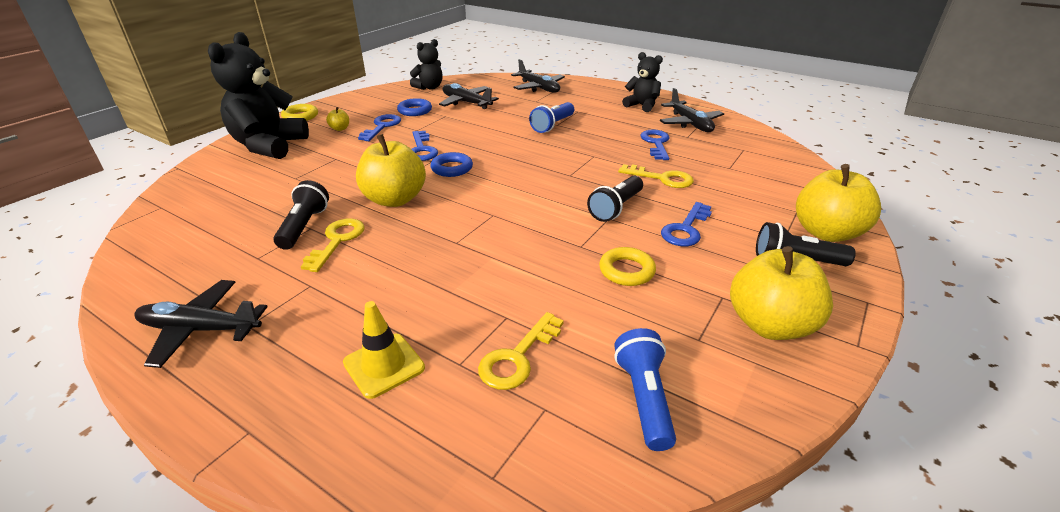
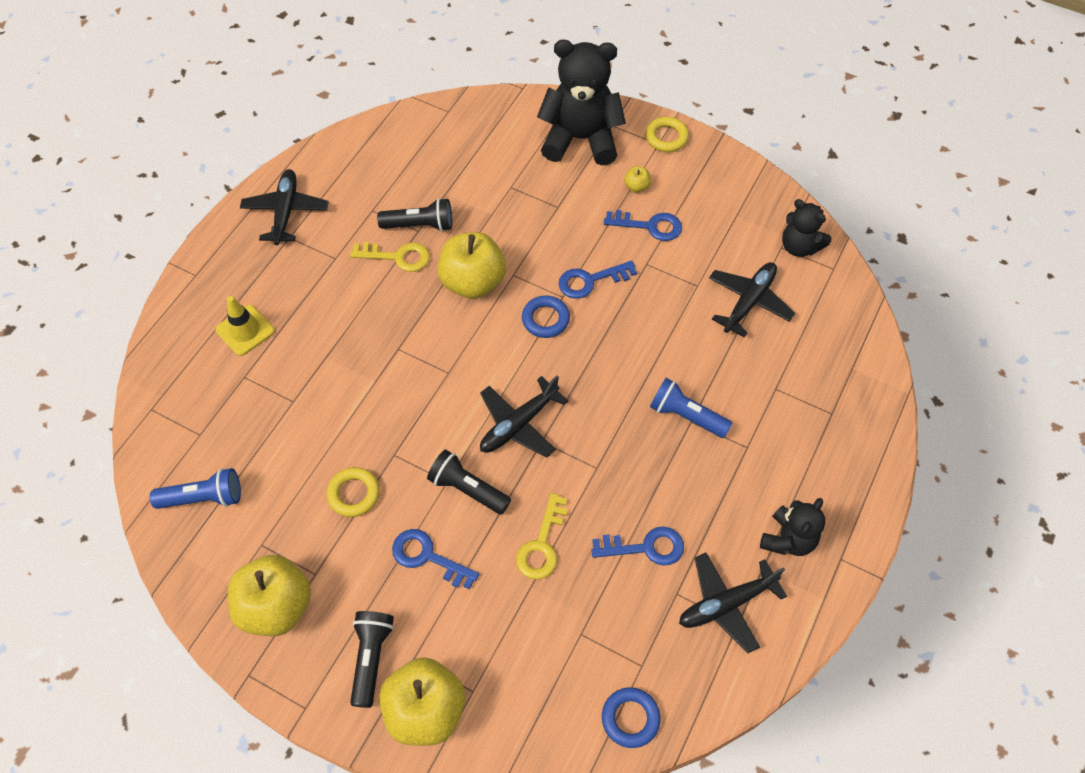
camera: 85 degrees right, 25 degrees up
blue ring [397,98,432,116] -> blue ring moved to [602,687,661,748]
yellow key [478,312,564,390] -> none
black plane [511,59,565,92] -> black plane moved to [480,375,568,457]

